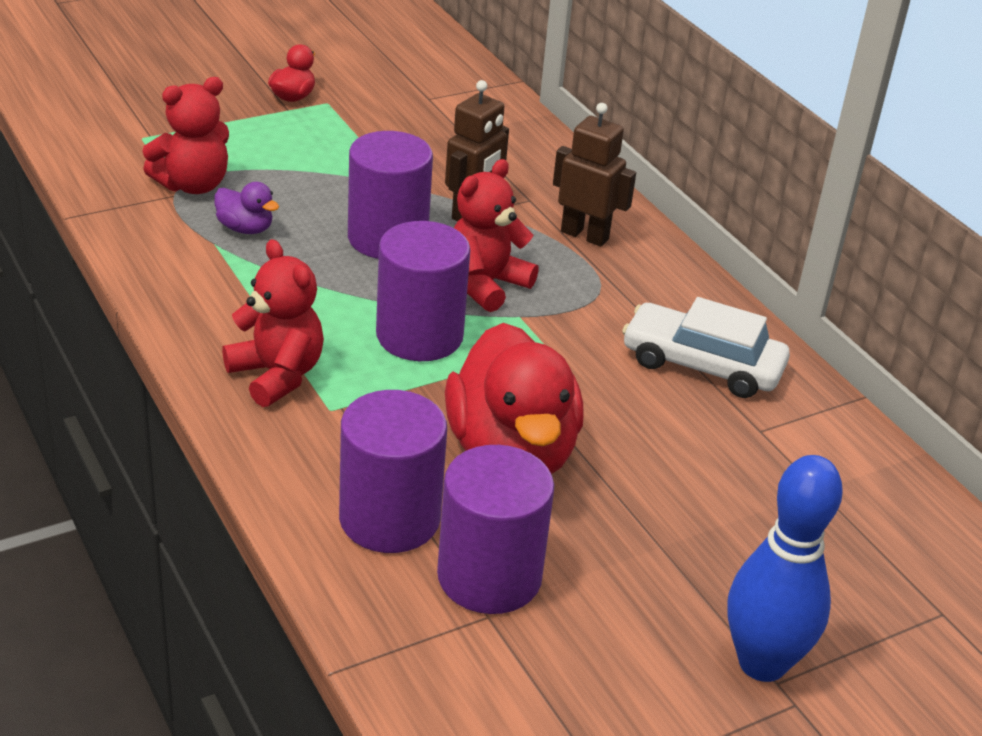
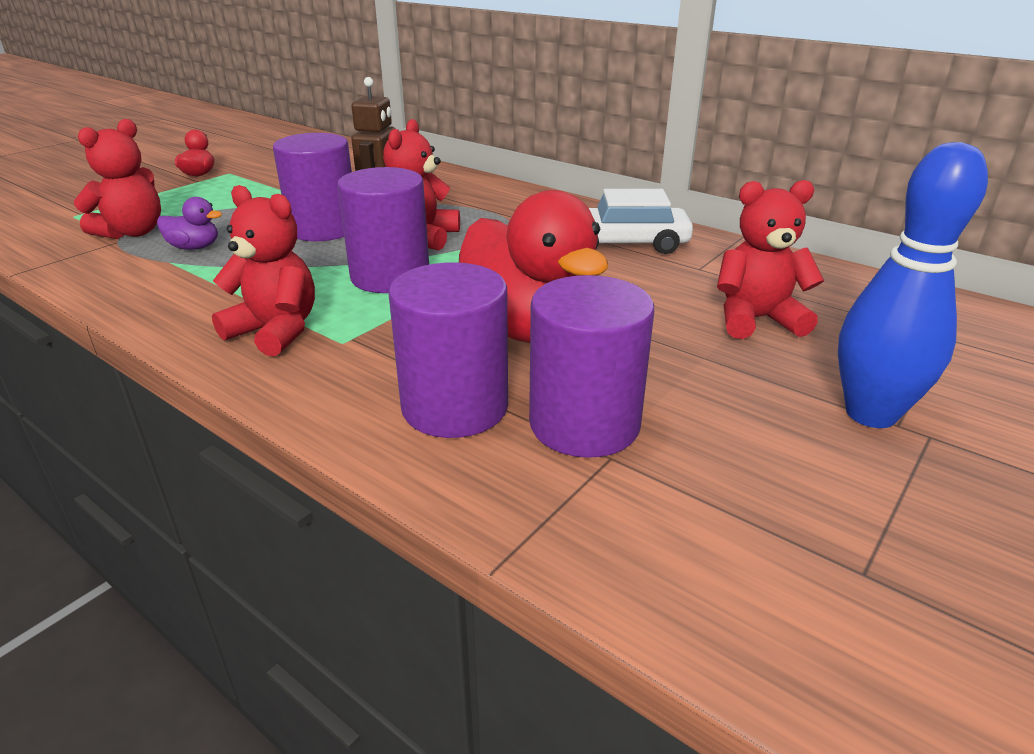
camera: 20 degrees left, 5 degrees down
brown robot [553,103,636,247] -> none
none -> red teddy bear [717,180,824,339]

